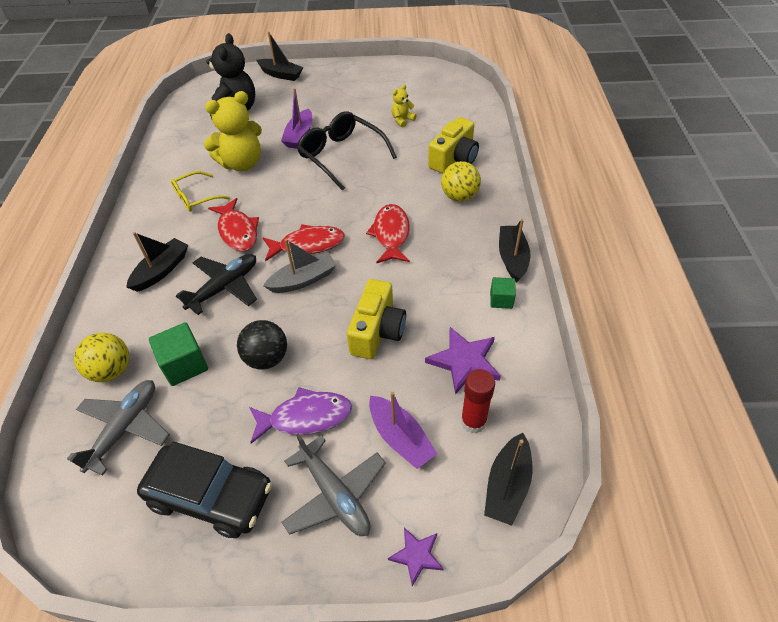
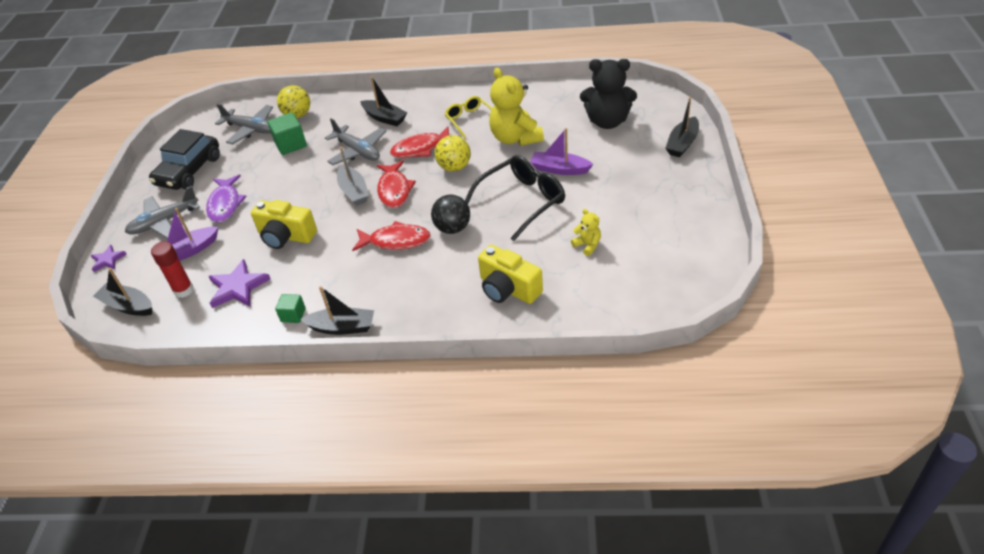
camera: 95 degrees right, 5 degrees down
black plane [176,254,257,315] -> grey plane [325,118,386,165]
black ball [237,320,287,370] -> black ball moved to [431,195,470,234]
yellow ball [441,161,481,202] -> yellow ball moved to [435,135,471,171]

